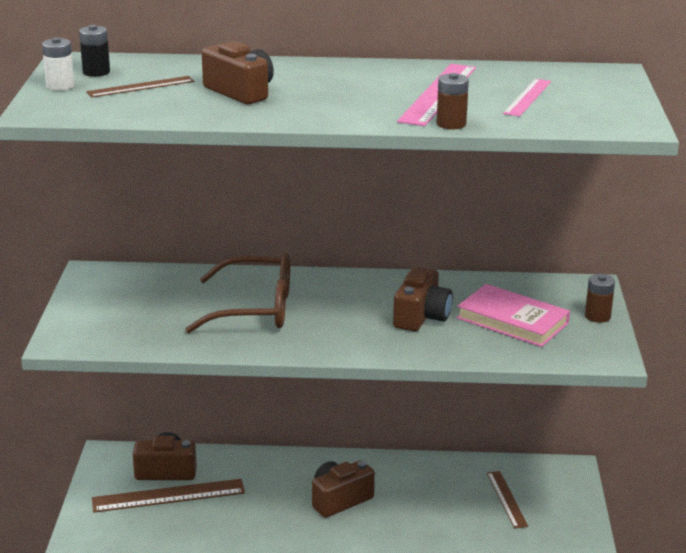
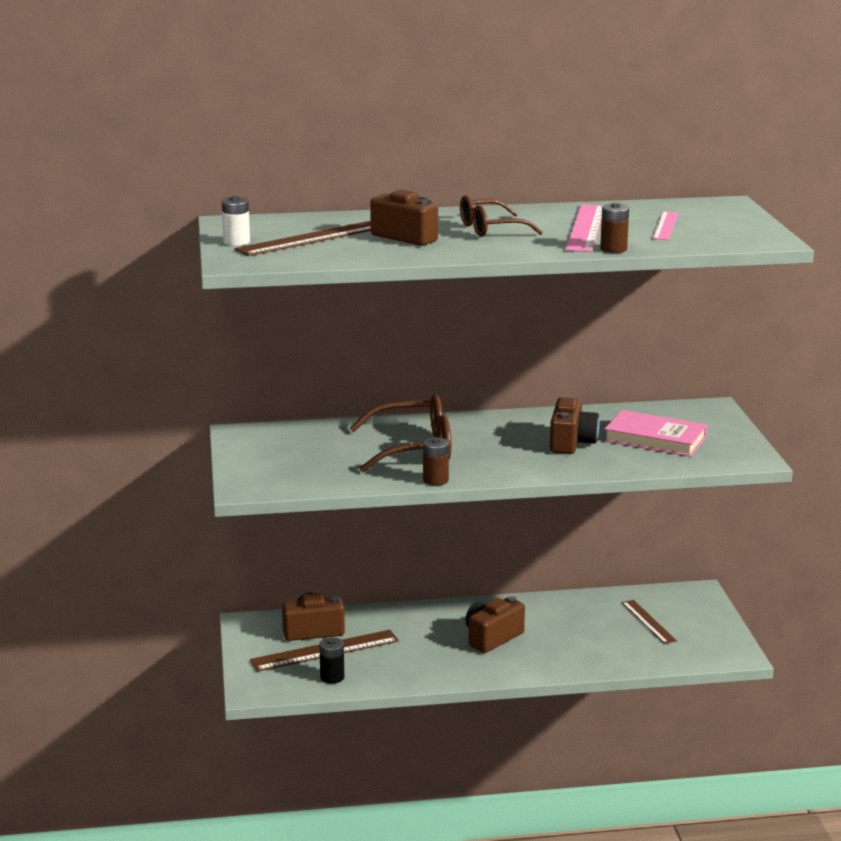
camera: 10 degrees left, 5 degrees down
black battery [79,25,110,77] -> black battery moved to [319,637,344,684]
brown ruler [86,76,194,98] -> brown ruler [235,221,371,256], size x1.64
brown battery [585,274,615,323] -> brown battery moved to [423,437,449,486]
none -> brown glasses [460,195,543,237]

